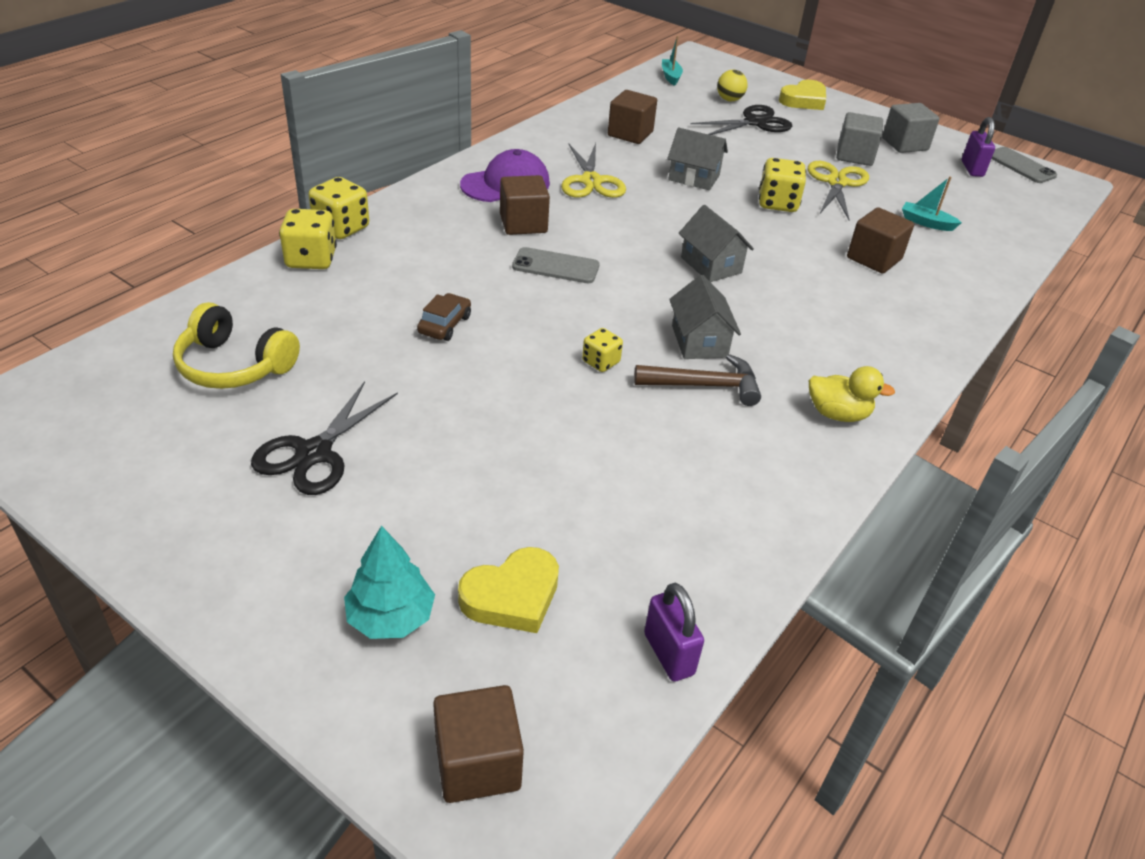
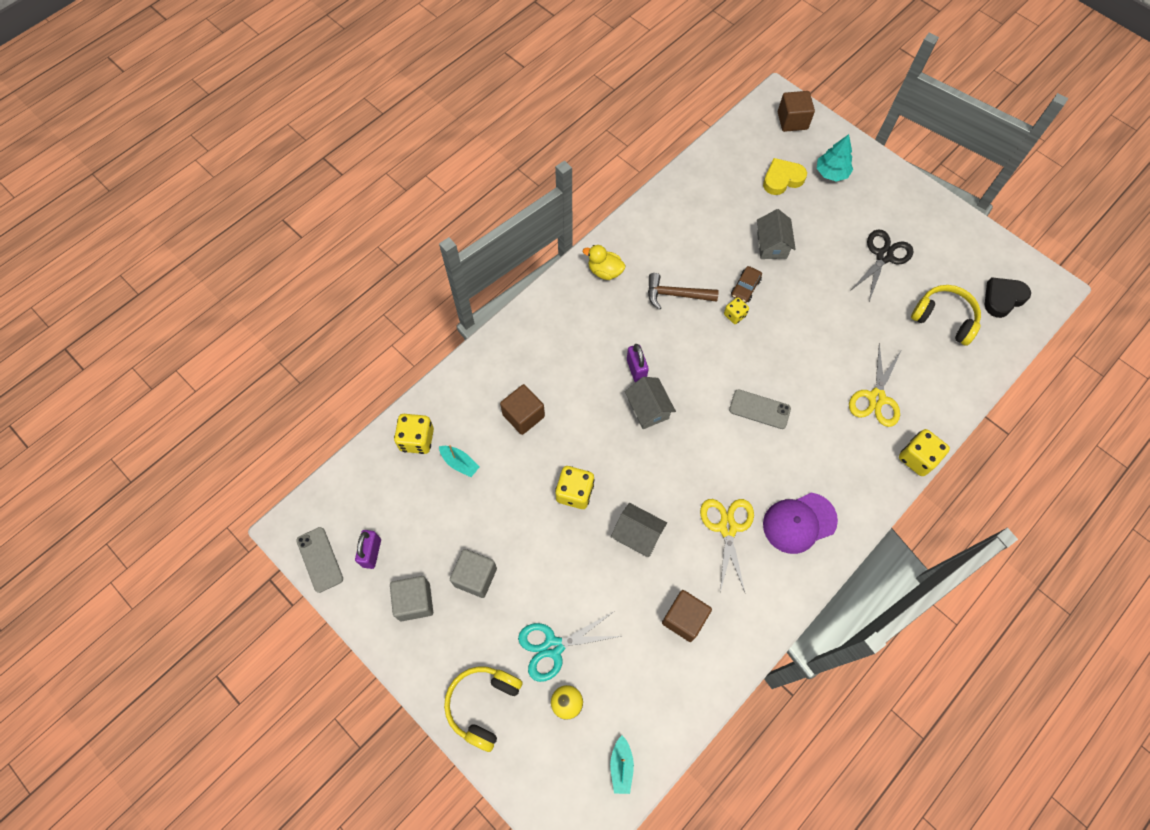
camera: 170 degrees left, 25 degrees up
yellow dice [279,209,337,269] -> yellow dice moved to [394,414,434,454]
brown car [417,293,471,341] -> brown car moved to [731,266,762,303]
brown cube [500,175,550,235] -> none
purple padlock [644,583,704,681] -> purple padlock moved to [627,344,649,383]
grey house [669,275,741,359] -> grey house moved to [757,209,796,259]
black scissors [690,105,792,135] -> turquoise scissors [518,612,621,682]
yellow heart [779,80,826,110] -> yellow headphones [444,666,522,752]
yellow scissors [808,161,869,220] -> yellow scissors moved to [849,343,901,427]
none -> black heart [985,277,1031,318]

